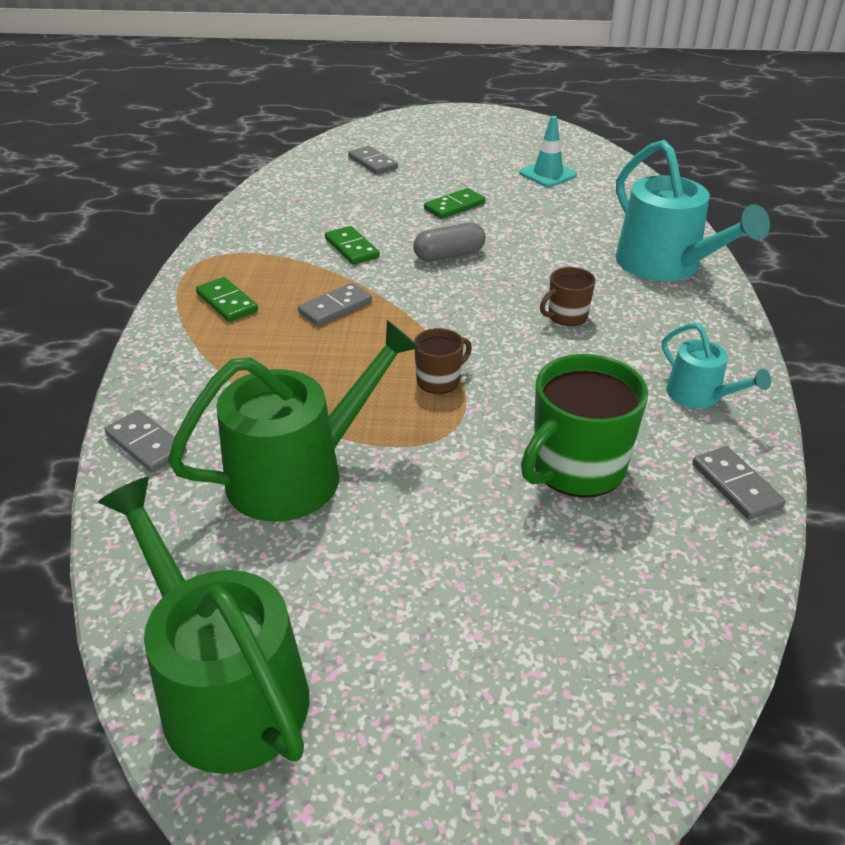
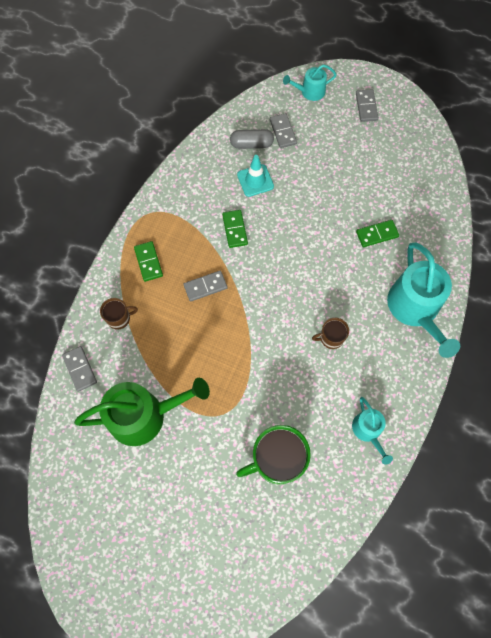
camera: 20 degrees right, 30 degrees up
green watering can [98,477,309,774] -> none
grey capsule [413,222,486,262] -> grey capsule moved to [230,129,274,149]
brown mug [414,328,472,394] -> brown mug moved to [100,298,138,330]
green domino [424,188,485,219] -> green domino moved to [356,220,399,247]
turquoise traffic cone [519,116,577,187] -> turquoise traffic cone moved to [237,155,274,197]
grey domino [692,446,786,520] -> grey domino moved to [356,89,379,122]
none -> turquoise watering can [283,64,337,101]

